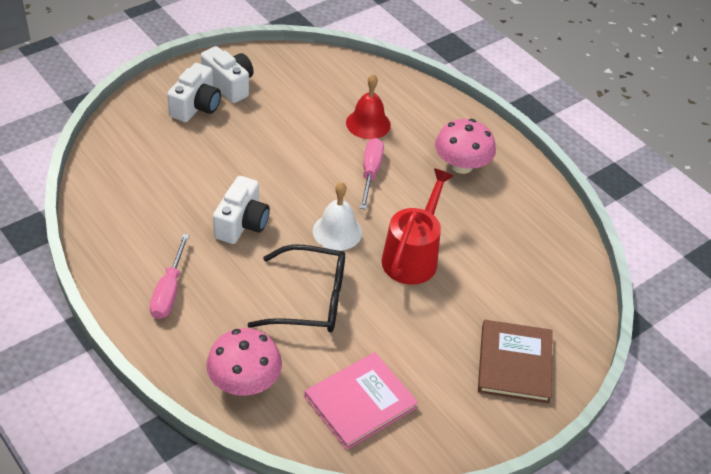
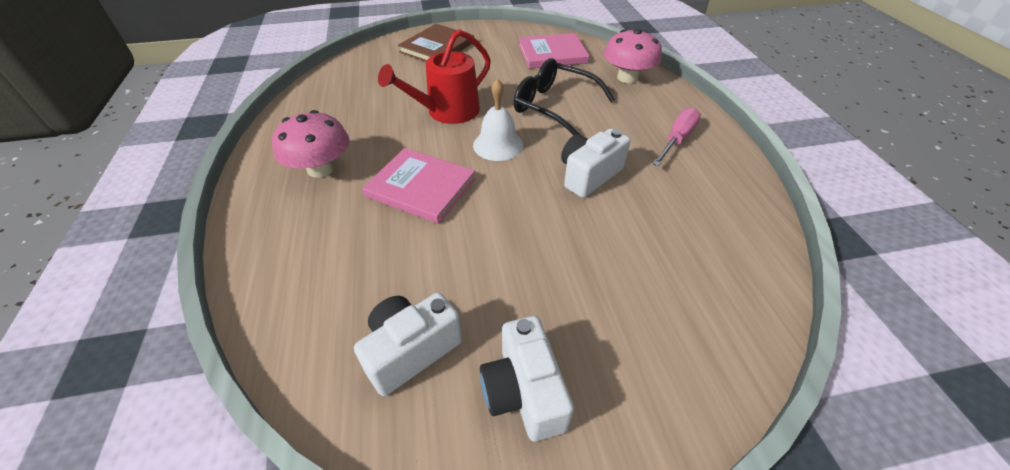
camera: 150 degrees left, 0 degrees up
white camera [167,63,221,122] -> white camera moved to [354,293,462,396]
red bell [346,74,391,139] -> none
pink screwdriver [360,138,384,210] -> pink book [362,148,476,224]

